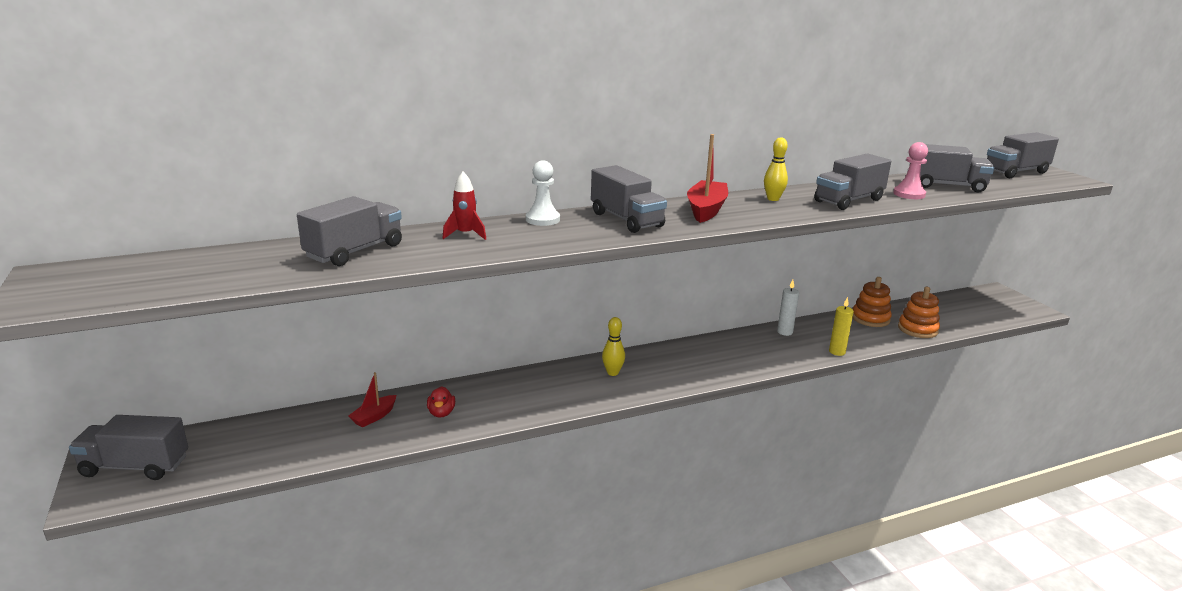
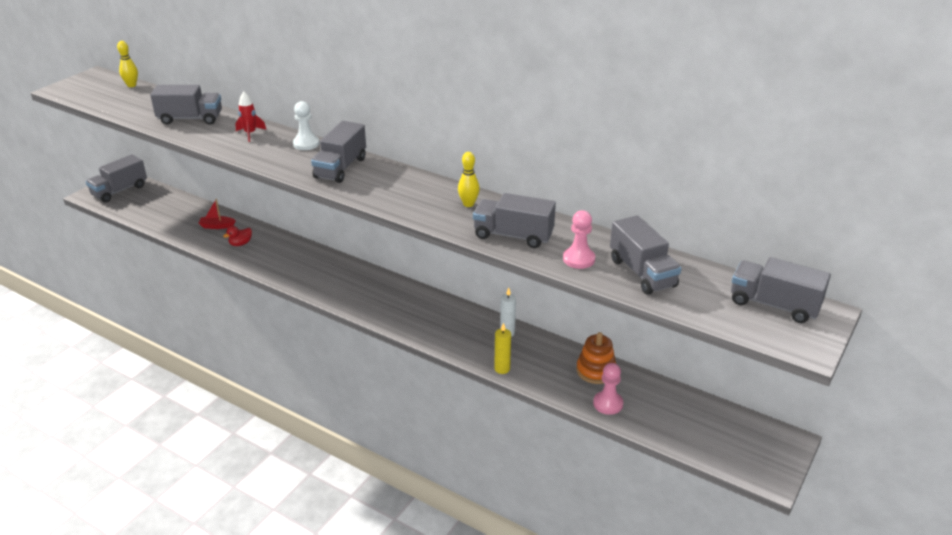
camera: 55 degrees right, 10 degrees up
grey truck [69,415,188,480] -> grey truck turned 105 degrees counterclockwise [86,154,147,203]
yellow bowling pin [602,317,625,376] -> yellow bowling pin moved to [117,41,138,87]
red boat [687,134,728,223] -> none
orange stacking toy [898,287,940,338] -> pink pawn [593,363,623,415]

